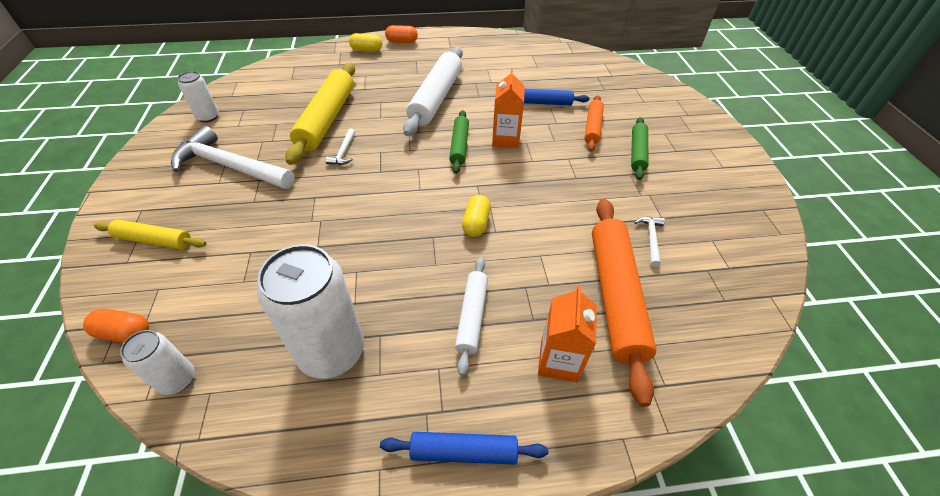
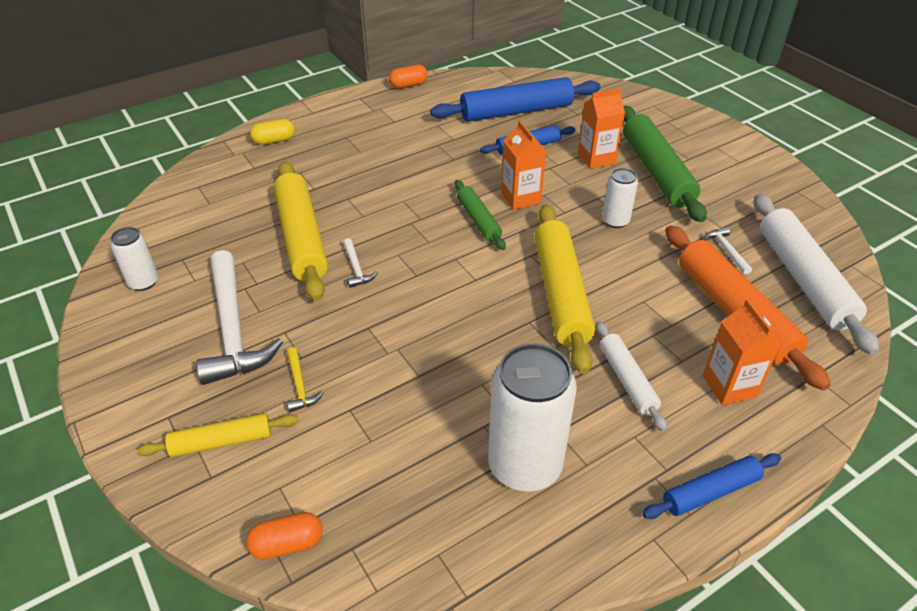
camera: 25 degrees left, 5 degrees down
white can [120,330,195,395] -> white can moved to [602,168,638,228]
white hammer [171,126,295,189] -> white hammer turned 105 degrees counterclockwise [196,250,283,385]
orange capsule [385,25,418,43] -> orange capsule moved to [389,65,428,89]
white rolling pin [403,47,463,136] -> white rolling pin moved to [754,194,879,355]
yellow capsule [462,195,491,237] -> yellow rolling pin [535,204,595,374]
orange rolling pin [585,95,604,152] -> orange carton [578,88,625,169]
green rolling pin [631,117,649,180] -> green rolling pin [623,106,707,222], size x1.82
none -> yellow hammer [287,347,324,412]
none -> blue rolling pin [430,77,601,122]

